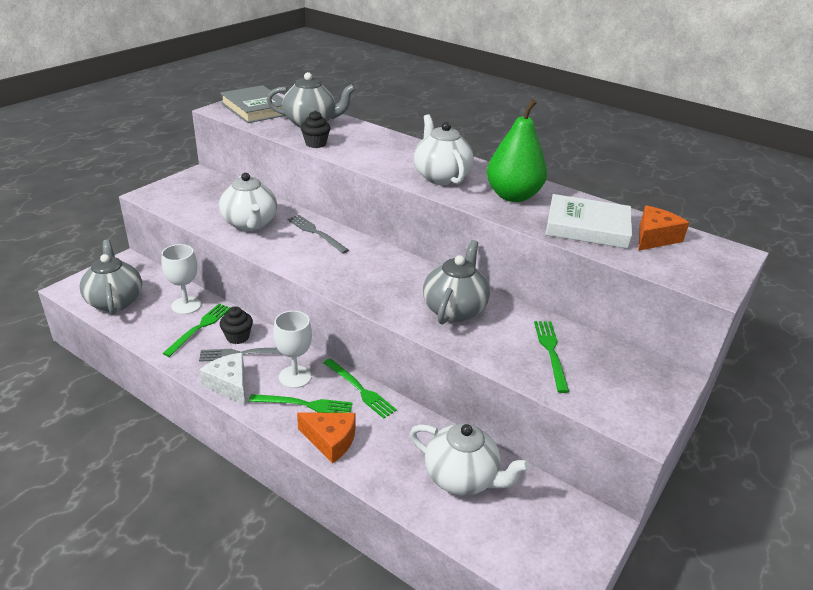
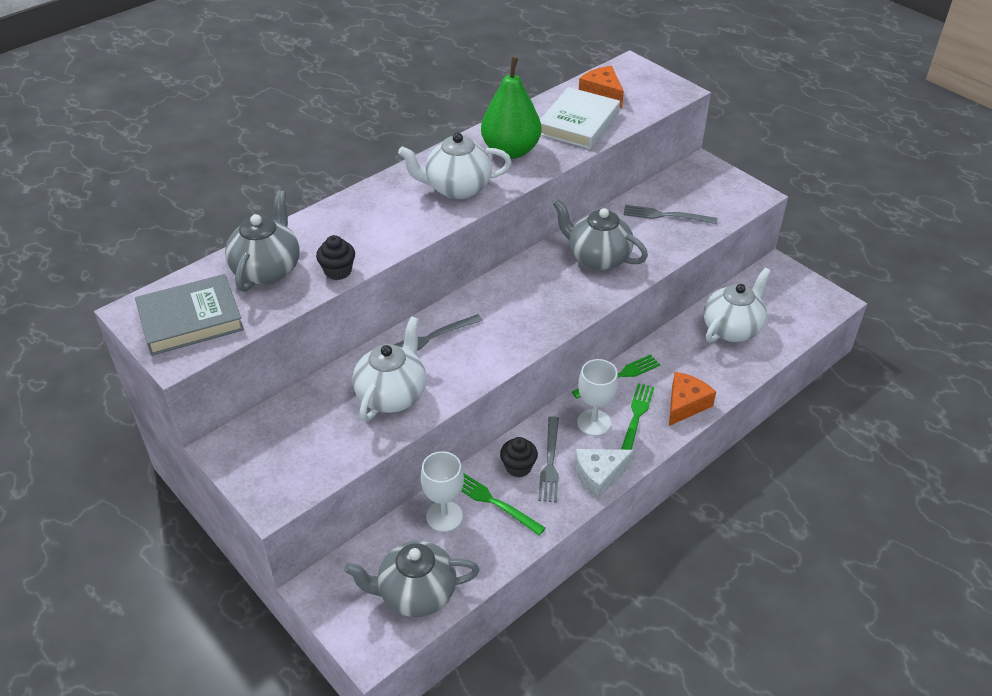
camera: 75 degrees left, 10 degrees up
white teapot [219,173,277,231] -> white teapot turned 60 degrees counterclockwise [352,316,426,422]
green fork [534,321,569,393] -> grey fork [623,205,717,224]

